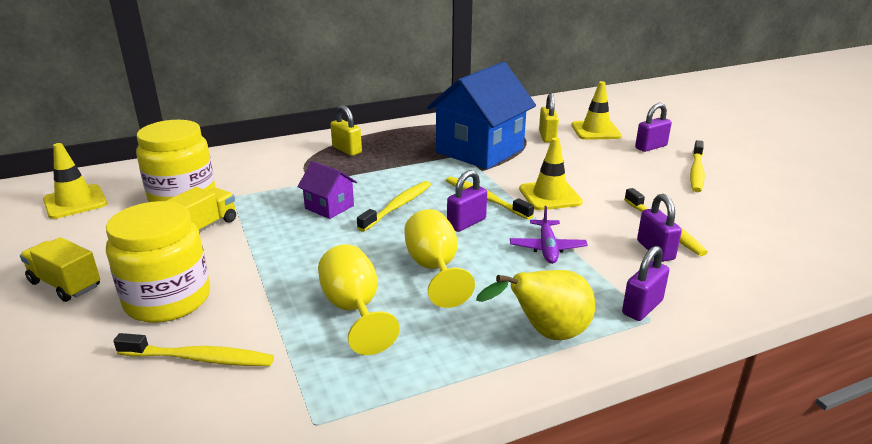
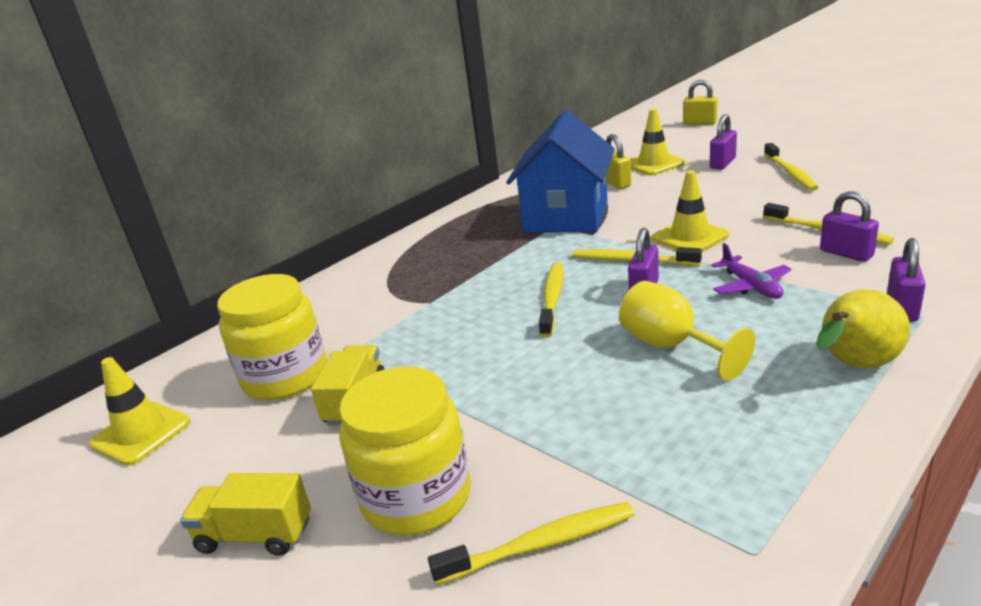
camera: 20 degrees left, 0 degrees up
purple house [297,161,357,219] -> none
yellow goblet [318,244,400,355] -> none
yellow padlock [330,105,362,156] -> yellow padlock moved to [683,80,718,124]

